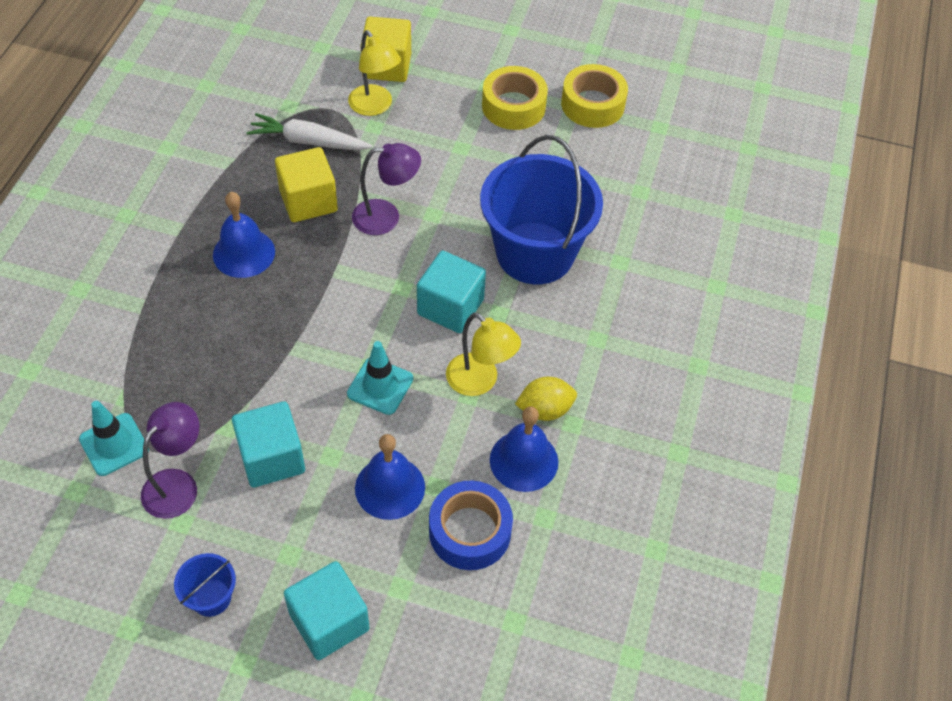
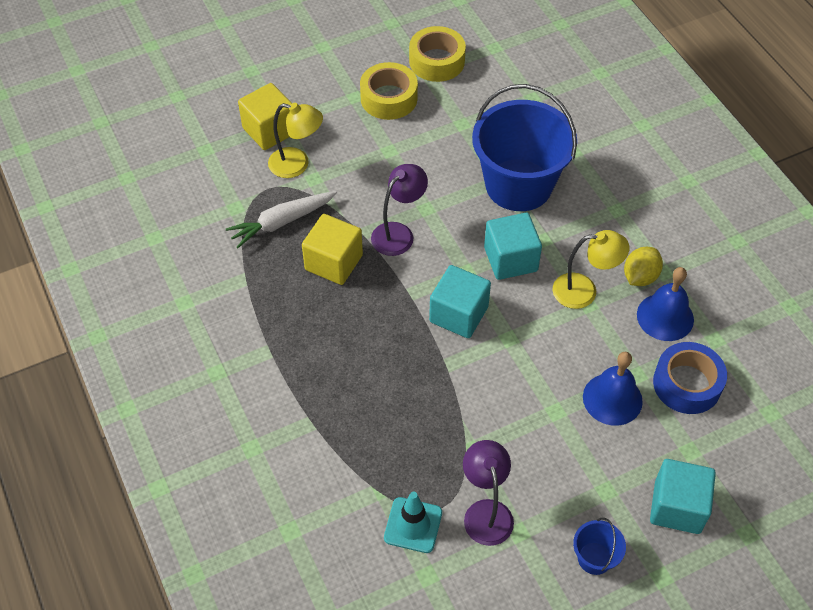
camera: 40 degrees left, 0 degrees up
blue bell [213,192,275,278] -> none
turquoise cube [232,401,305,488] -> turquoise cube moved to [429,265,491,338]
turquoise traffic cone [347,341,413,415] -> none

